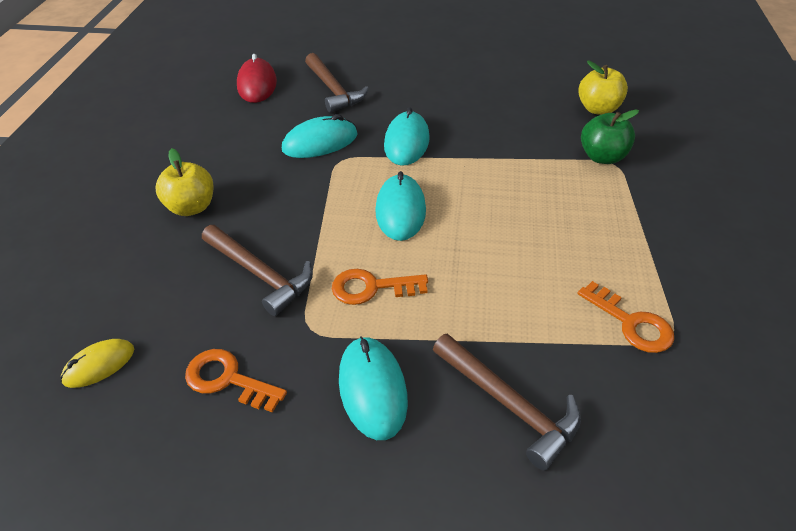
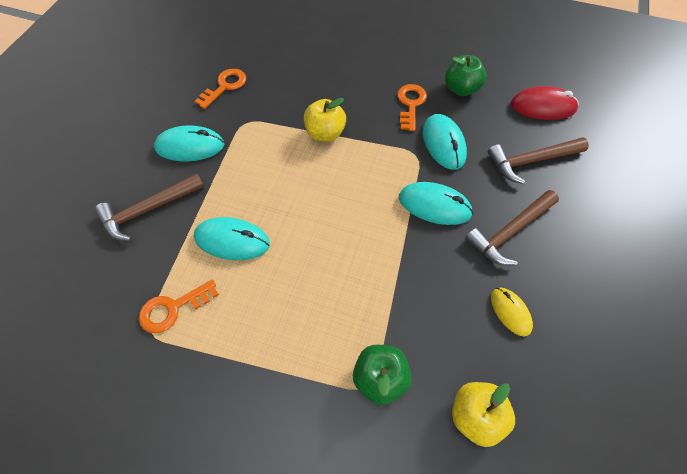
camera: 100 degrees right, 15 degrees up
yellow mouse [60,339,134,388] -> yellow mouse moved to [491,287,533,336]
yellow apple [156,148,214,216] -> yellow apple moved to [304,98,346,142]
brown hammer [202,225,313,316] -> brown hammer moved to [465,190,559,266]
orange key [332,269,428,305] -> orange key moved to [397,84,427,131]
turquoise mouse [375,171,426,241] -> turquoise mouse moved to [194,217,270,260]
none -> green apple [445,55,486,96]

